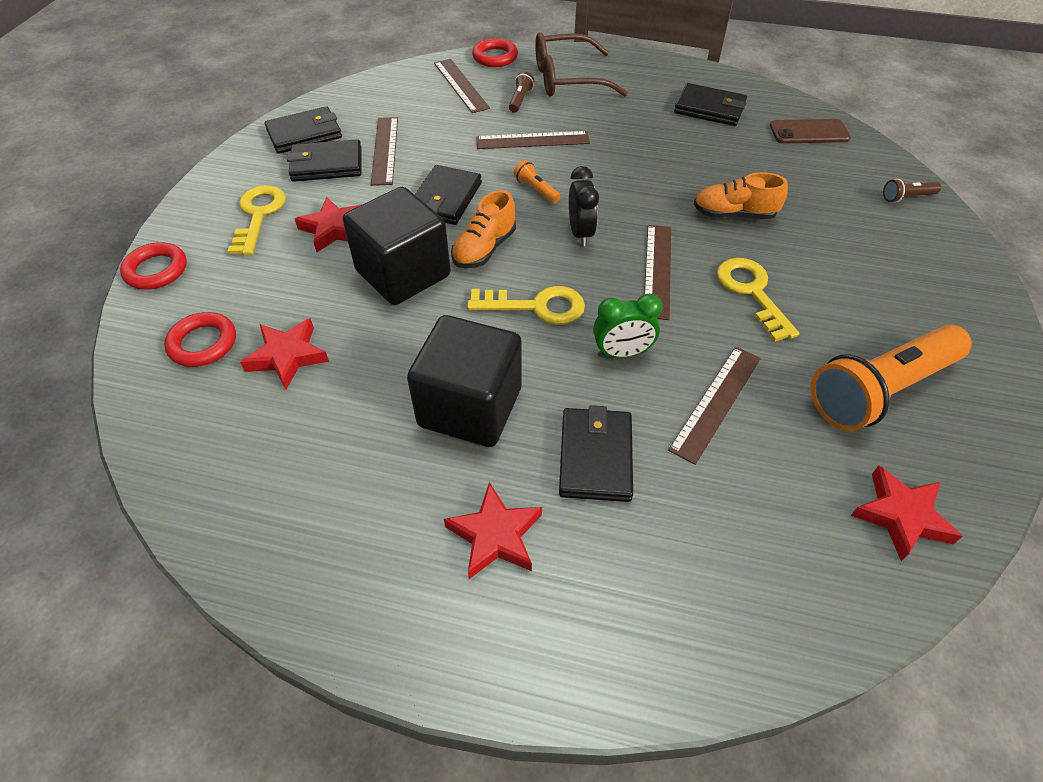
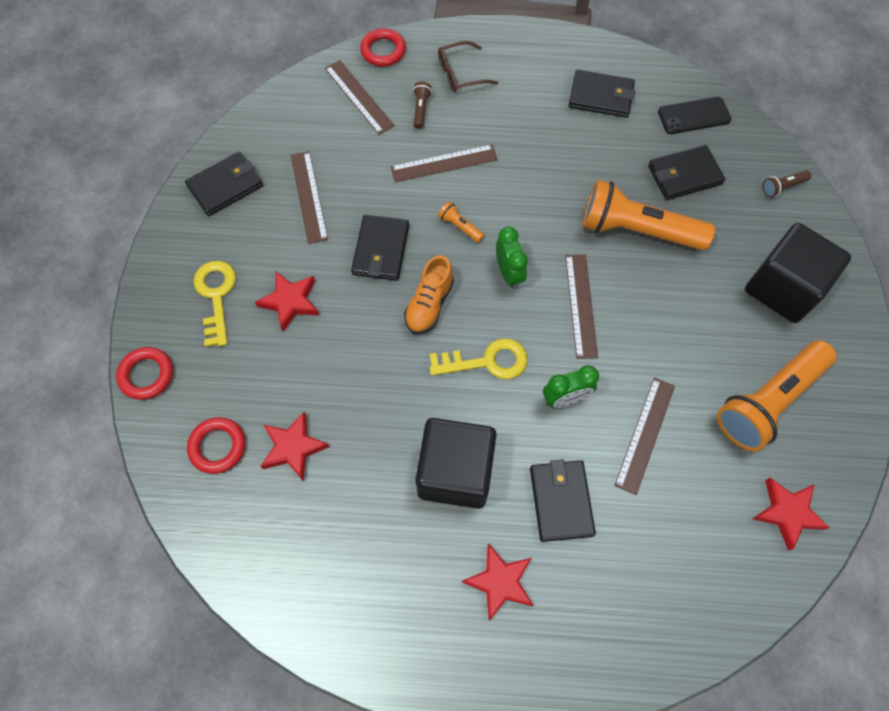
camera: 10 degrees left, 15 degrees up
black wallet [287,139,362,182] -> black wallet moved to [648,145,725,200]
black cube [343,187,451,305] -> black cube moved to [745,223,851,323]
brown glasses [535,32,628,97] -> brown glasses [438,41,498,92], size x0.62
black clock [569,166,599,246] -> green clock [496,227,528,289]
orange shoe [694,172,788,219] -> orange flashlight [582,180,715,250]
yellow key [717,258,800,342] -> none
brown phone [770,119,851,144] -> black phone [658,97,731,134]

